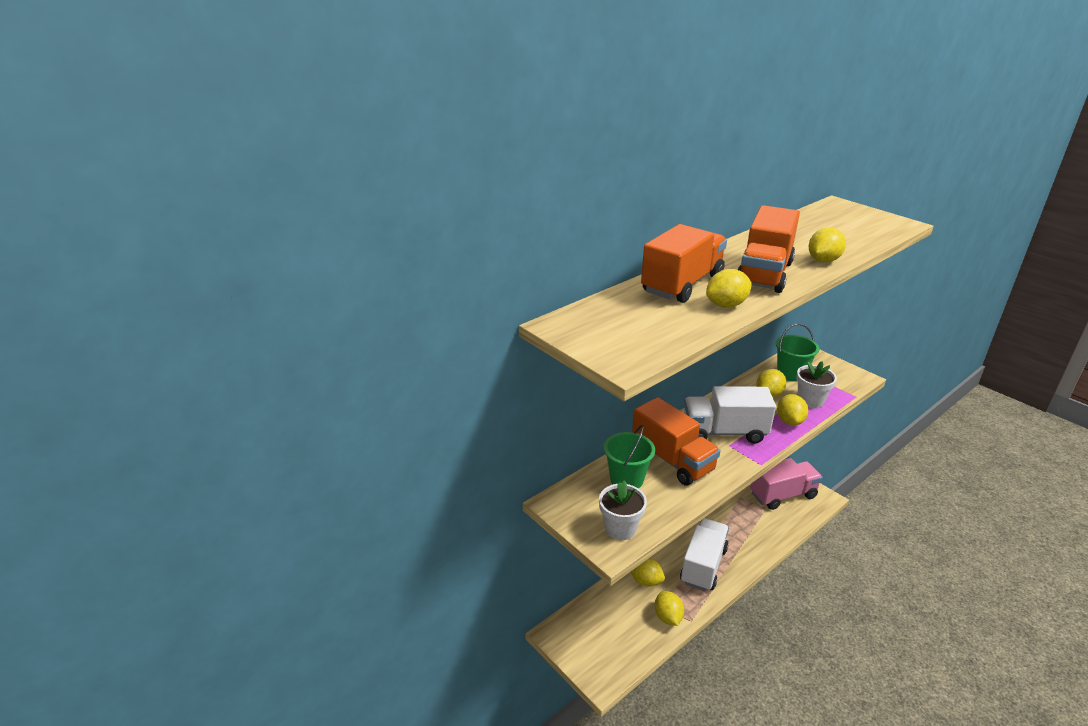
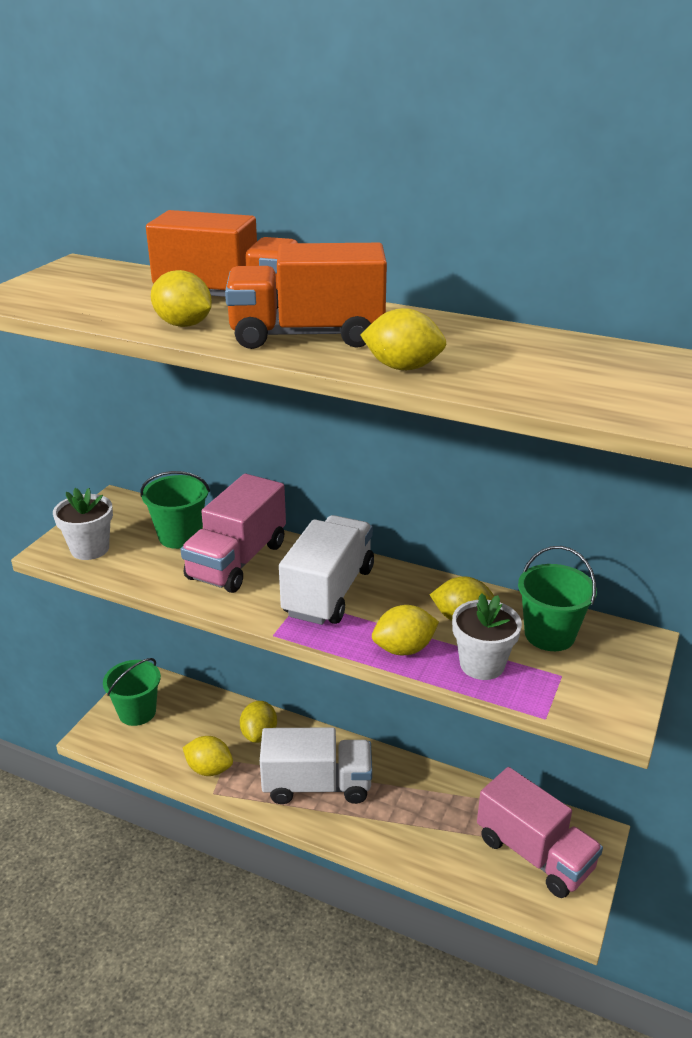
camera: 65 degrees right, 0 degrees up
orange truck [632,397,721,486] -> pink truck [181,474,286,593]
yellow lemon [654,591,684,626] -> yellow lemon turned 60 degrees clockwise [183,736,233,776]
white truck [684,386,776,444] -> white truck turned 45 degrees clockwise [279,515,374,625]
none -> green bucket [103,658,161,726]

